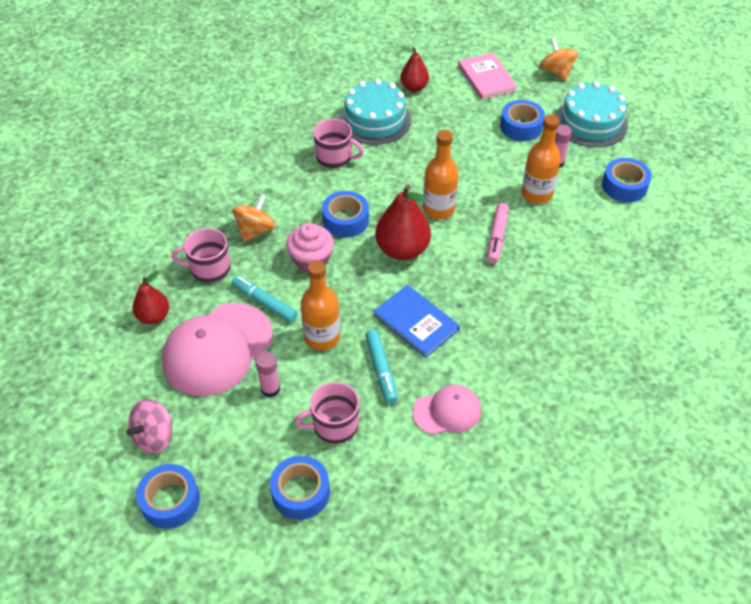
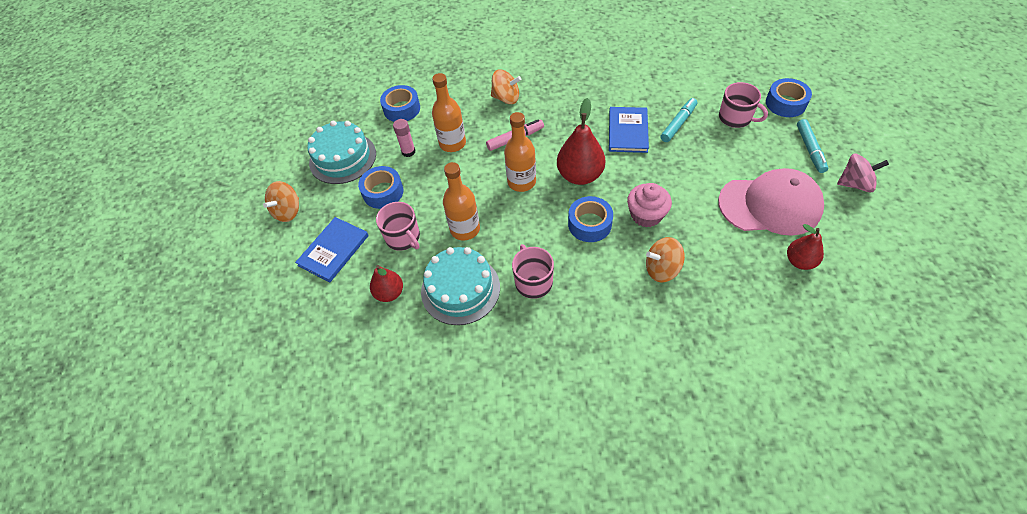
camera: 125 degrees left, 5 degrees up
blue tape [136,464,200,529] -> none
pink mug [172,228,231,283] -> pink mug moved to [376,202,420,251]
turquoise marker [232,275,298,323] -> turquoise marker moved to [797,119,828,173]
pink glue stick [255,351,280,397] -> none
orange bottle [301,260,340,351] -> orange bottle moved to [443,162,480,241]
pink cap [412,385,481,435] -> none
pink book [458,53,518,100] -> blue book [295,217,369,282]
none -> orange spinning top [491,70,521,104]

